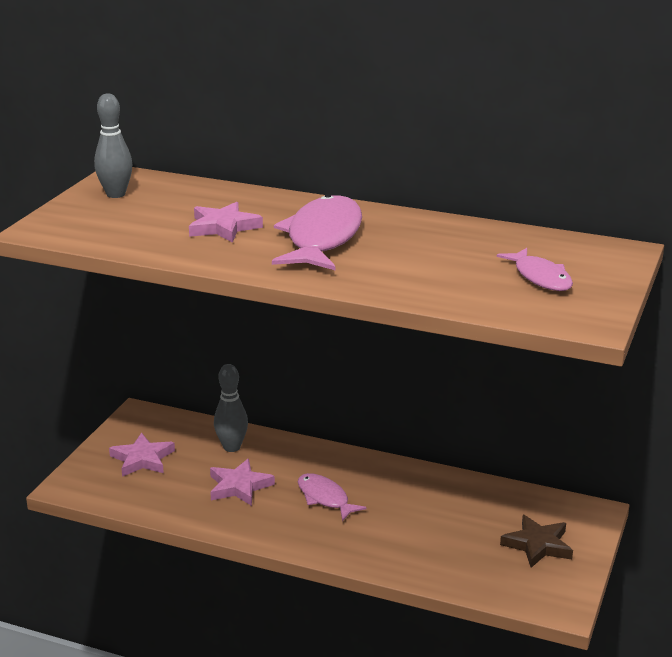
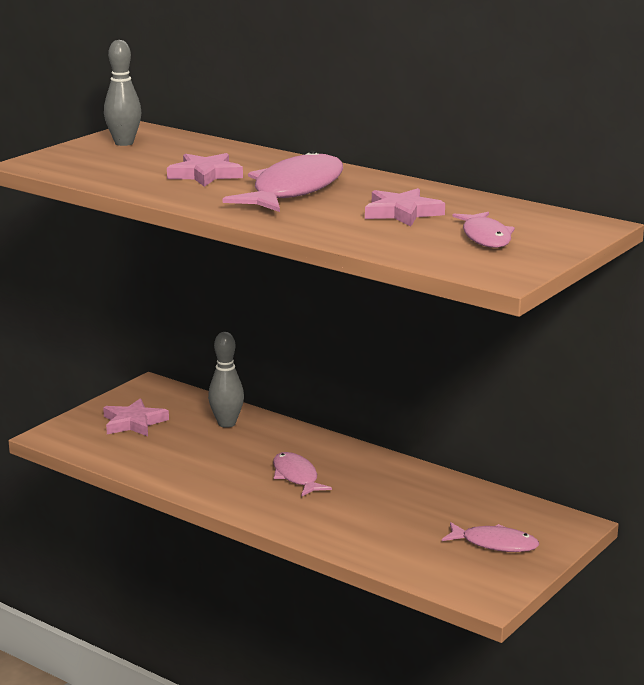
camera: 15 degrees right, 5 degrees down
pink star [210,459,275,506] -> pink star moved to [365,188,445,226]
brown star [500,515,573,568] -> pink fish [442,522,539,552]

